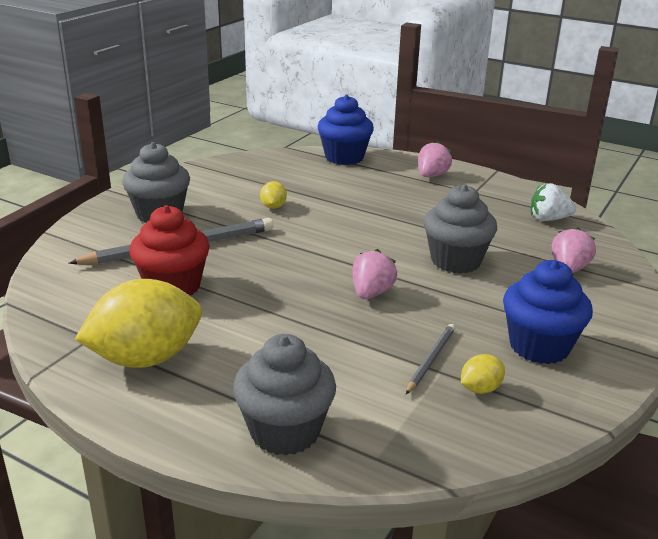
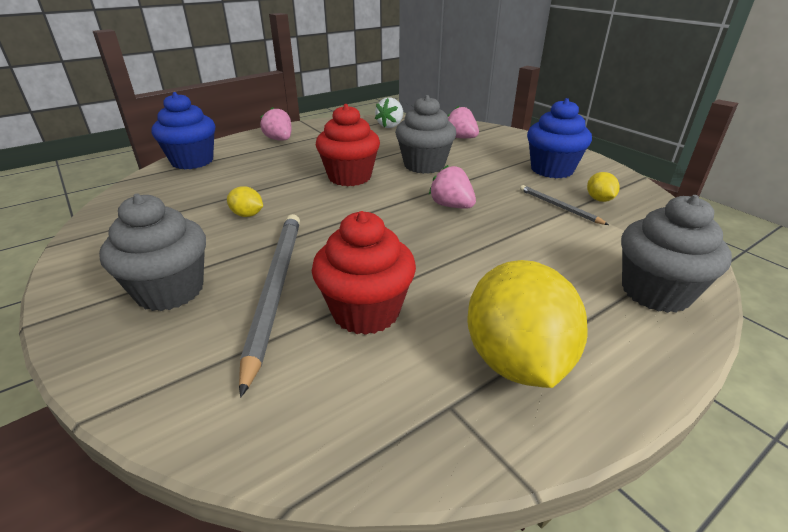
camera: 65 degrees left, 5 degrees up
none -> red cupcake [316,104,380,186]

